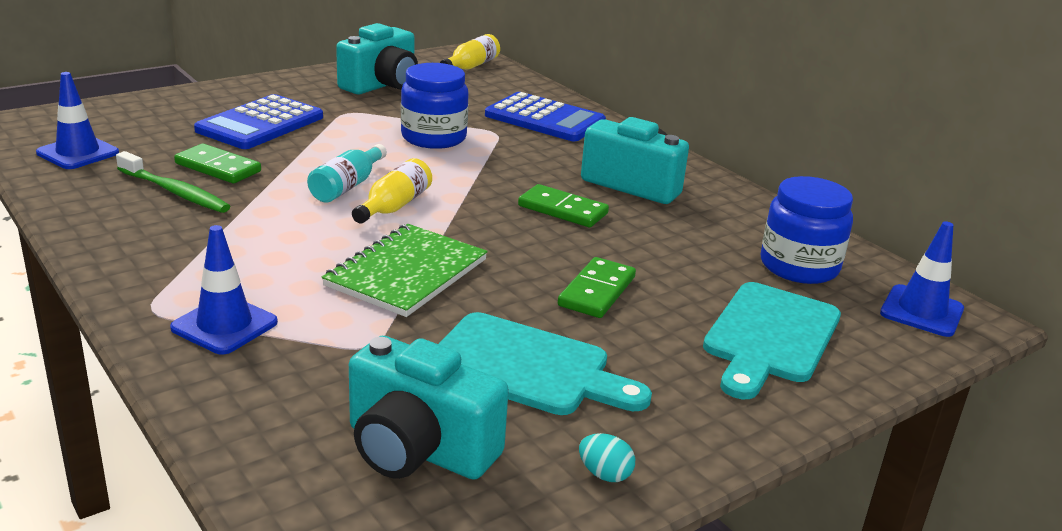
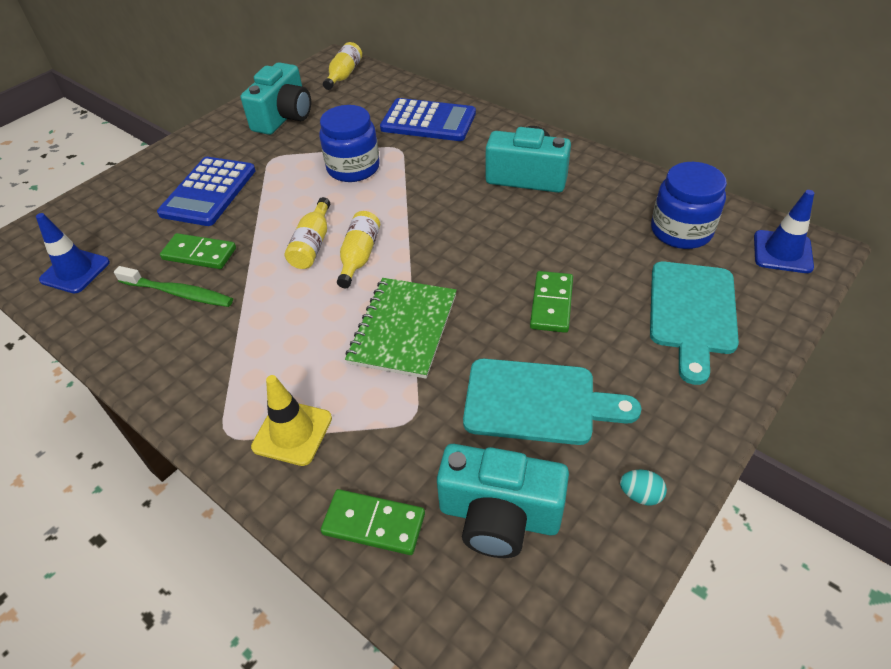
camera: 10 degrees left, 20 degrees up
blue traffic cone [170,225,278,355] -> yellow traffic cone [251,375,332,466]
turquoise bottle [307,144,387,202] -> yellow bottle [285,197,330,269]
green domino [518,184,609,227] -> green domino moved to [321,489,425,555]

